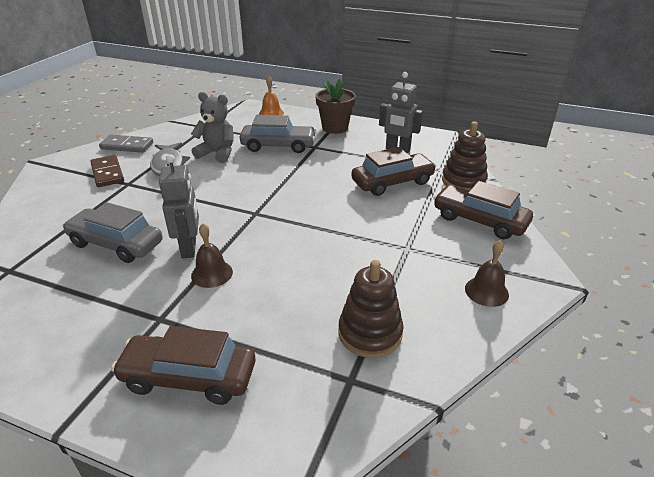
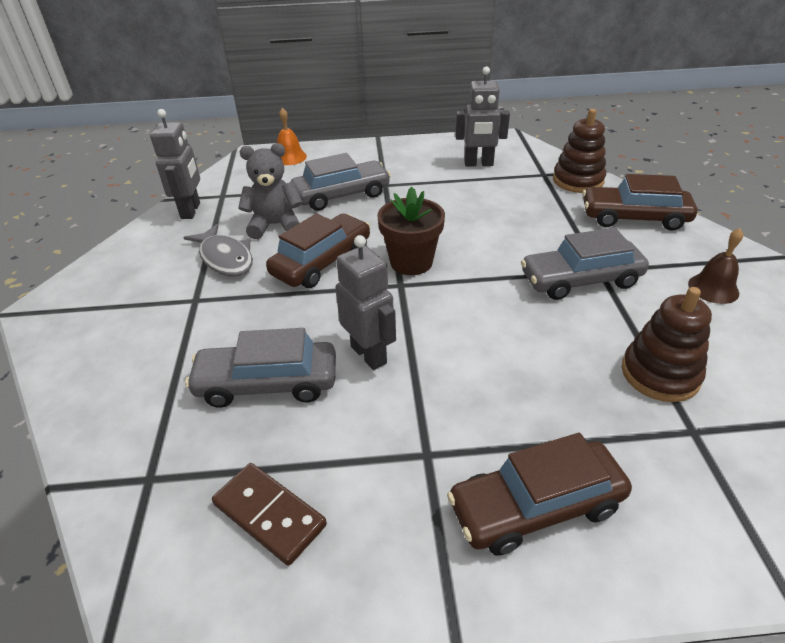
camera: 25 degrees left, 5 degrees up
brown domino [90,155,124,187] -> brown domino moved to [212,463,327,566]
grey domino [99,135,153,153] -> none
brown bell [191,223,233,288] -> none
brown flower pot [315,79,356,134] -> brown flower pot moved to [377,187,445,275]
brown car [351,147,436,196] -> brown car moved to [266,213,370,288]
none -> grey robot [150,109,200,219]
none -> grey car [521,228,649,300]

